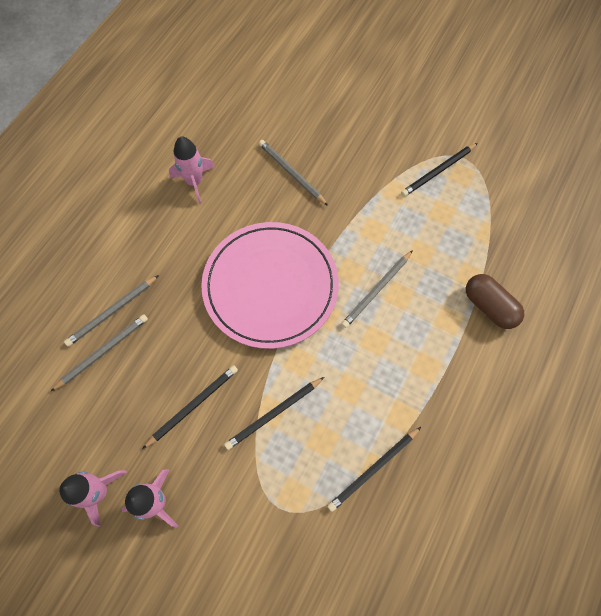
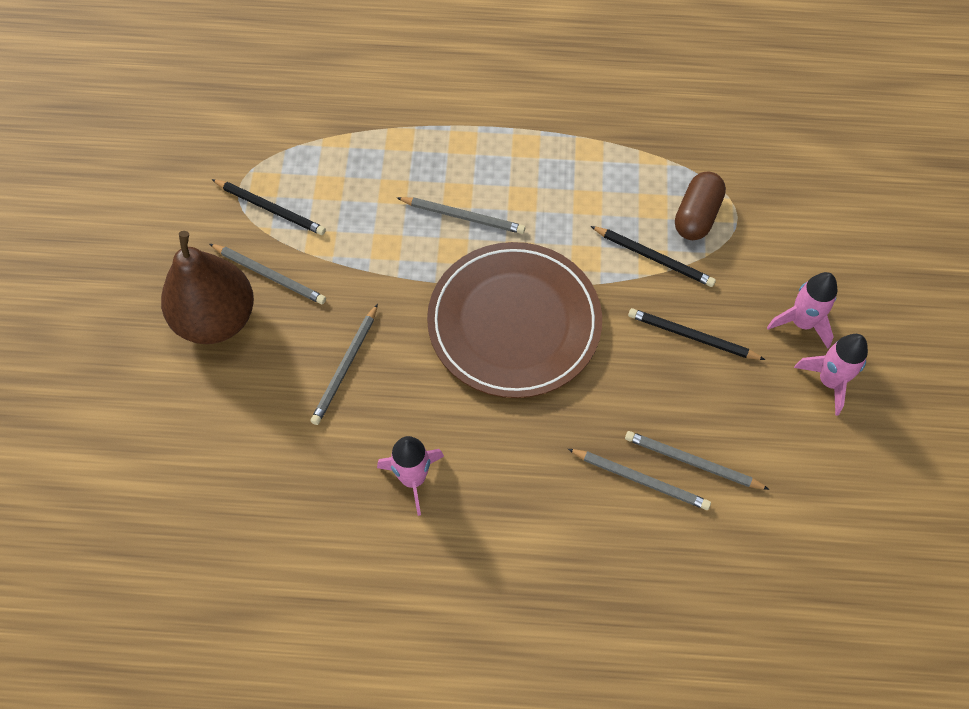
camera: 115 degrees left, 5 degrees down
pink plate [201,222,339,349] -> brown plate [427,242,602,398]
black pencil [327,427,421,512] -> none
brown capsule [466,274,524,329] -> brown capsule moved to [675,172,726,240]
none -> brown pear [161,231,254,344]
none -> grey pencil [210,244,326,304]

